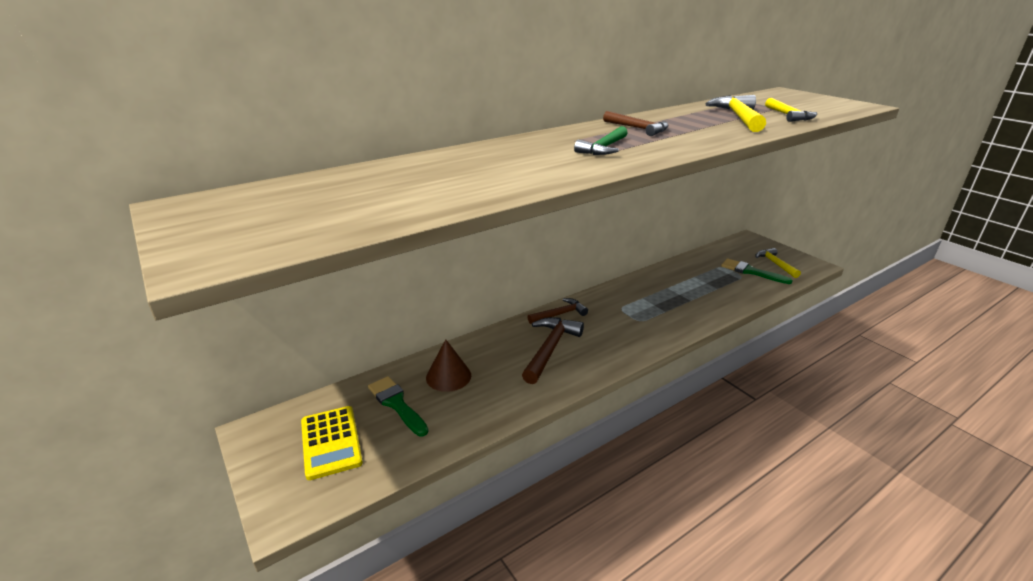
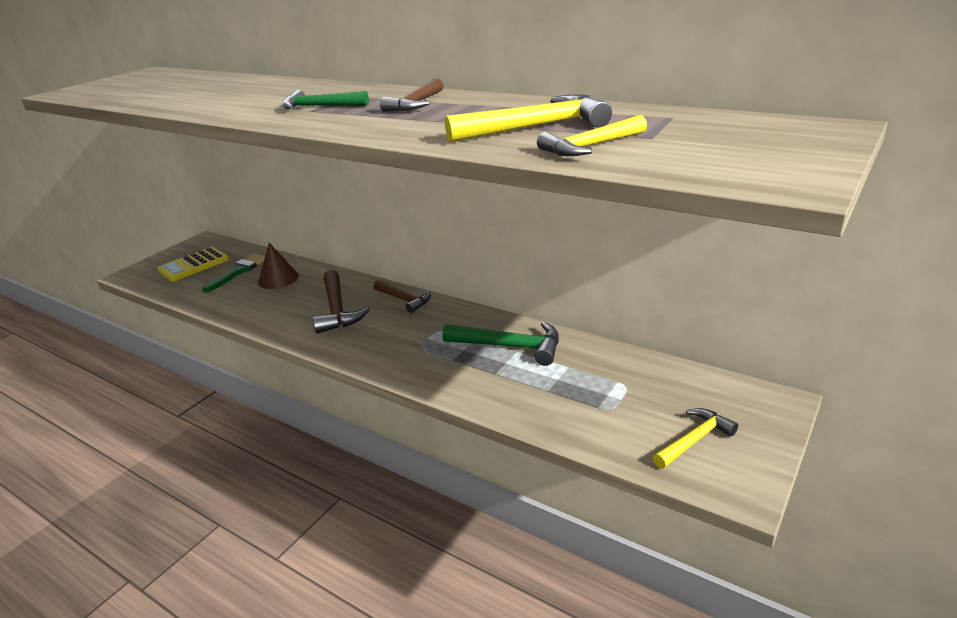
camera: 70 degrees right, 0 degrees up
brown hammer [522,317,584,384] -> brown hammer turned 75 degrees clockwise [313,270,370,334]
green brush [721,259,793,284] -> none
none -> green hammer [442,322,559,366]

